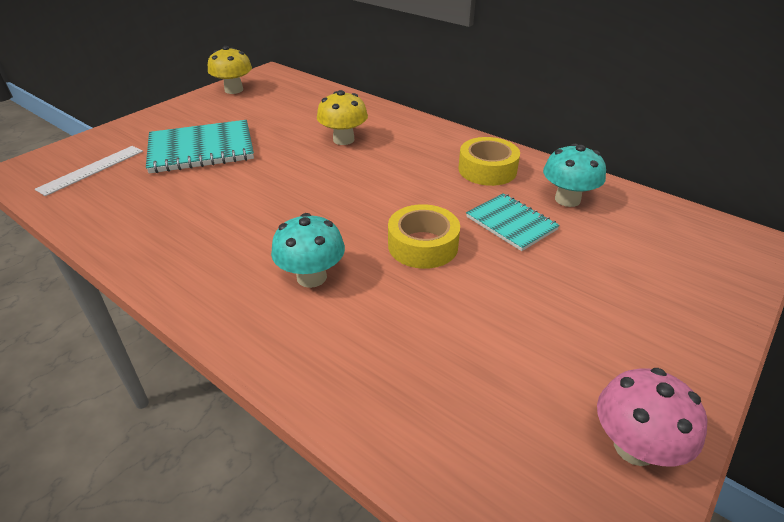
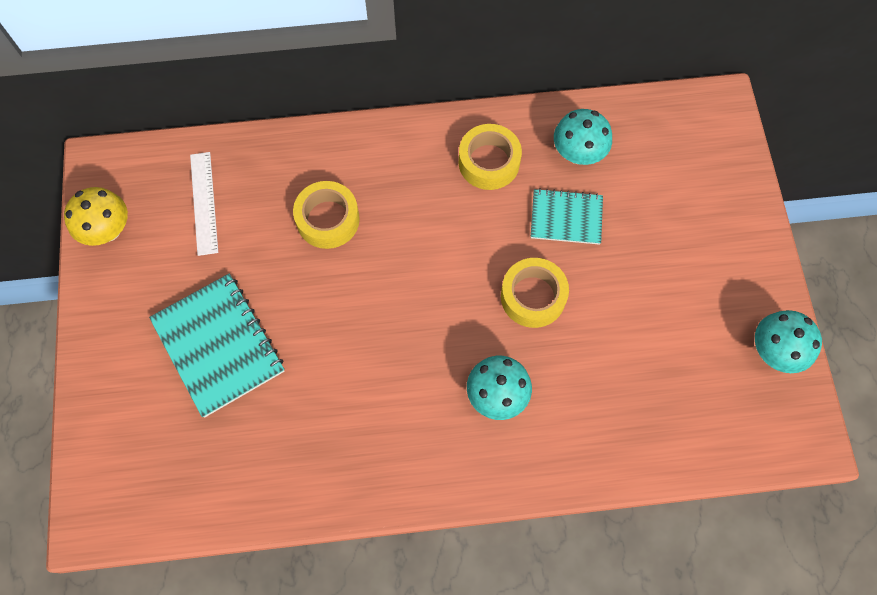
camera: 45 degrees left, 30 degrees up
white ruler [35,146,143,196] -> white ruler moved to [190,152,218,256]
turquoise notebook [146,120,254,173] -> turquoise notebook turned 60 degrees counterclockwise [149,274,285,418]
yellow mushroom [317,90,368,145] -> yellow tape [293,181,360,249]
pink mushroom [597,368,708,466] -> turquoise mushroom [755,310,822,373]

